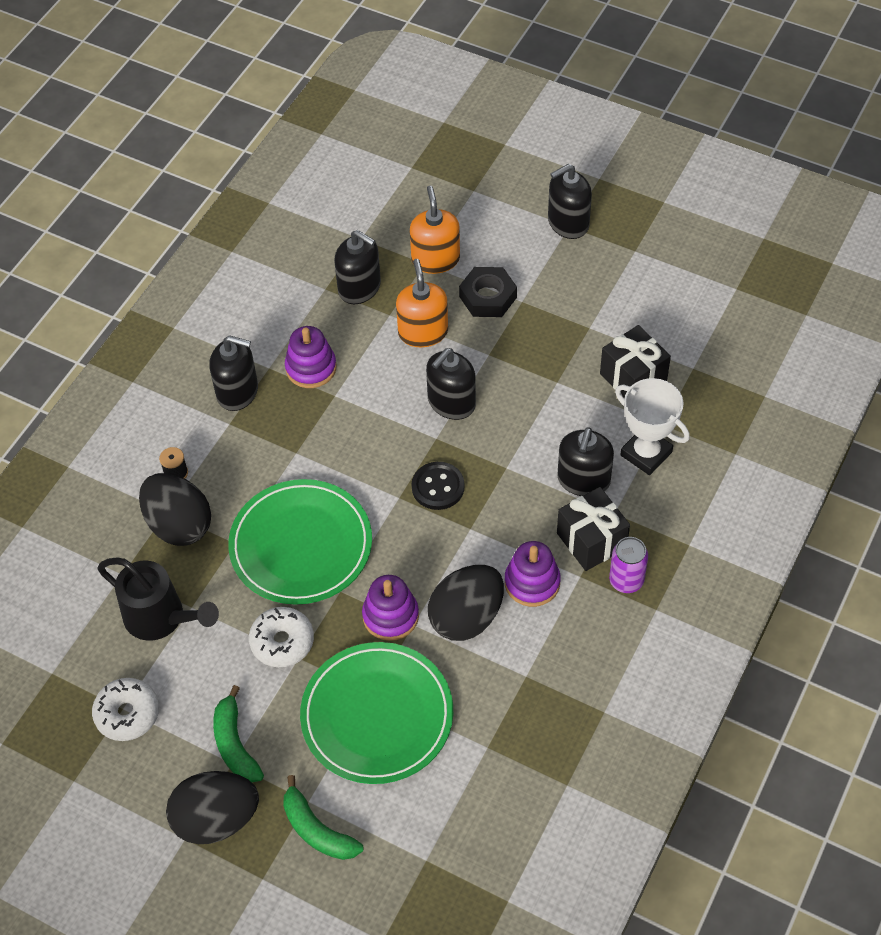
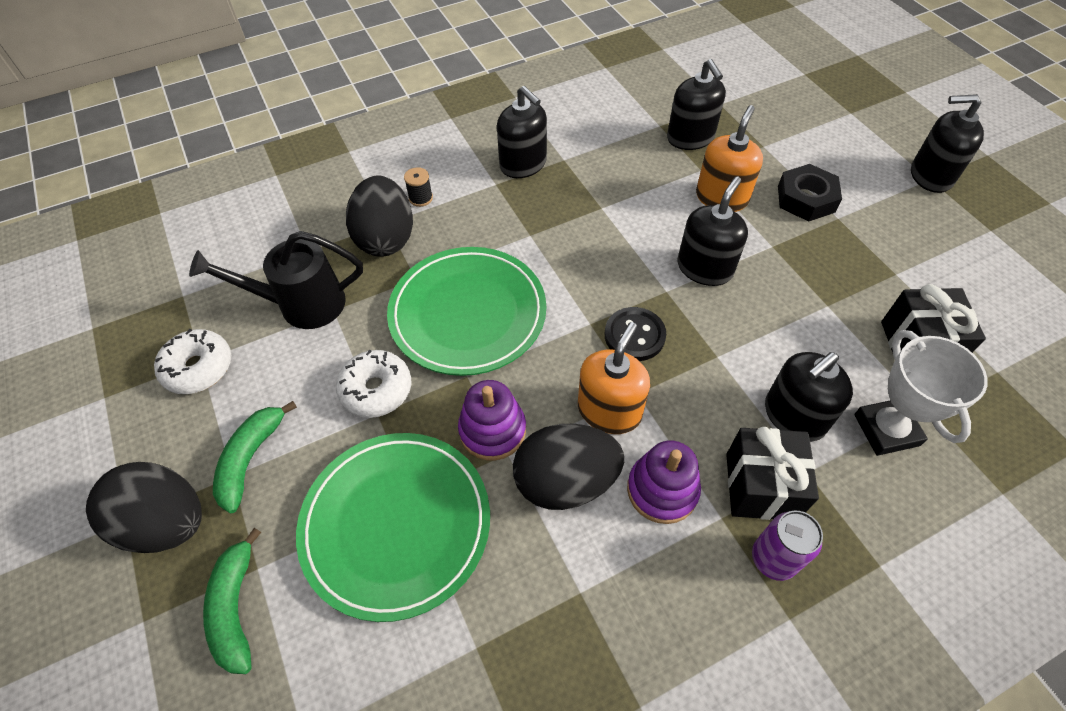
camera: 35 degrees right, 0 degrees up
black watering can [97,557,219,641] -> black watering can turned 105 degrees clockwise [189,231,363,329]
purple stacking toy [285,326,337,388] -> none
orange soap dispenser [410,186,460,274] -> orange soap dispenser moved to [578,322,650,434]
black soap dispenser [426,348,476,420] -> black soap dispenser turned 135 degrees clockwise [678,176,748,286]

